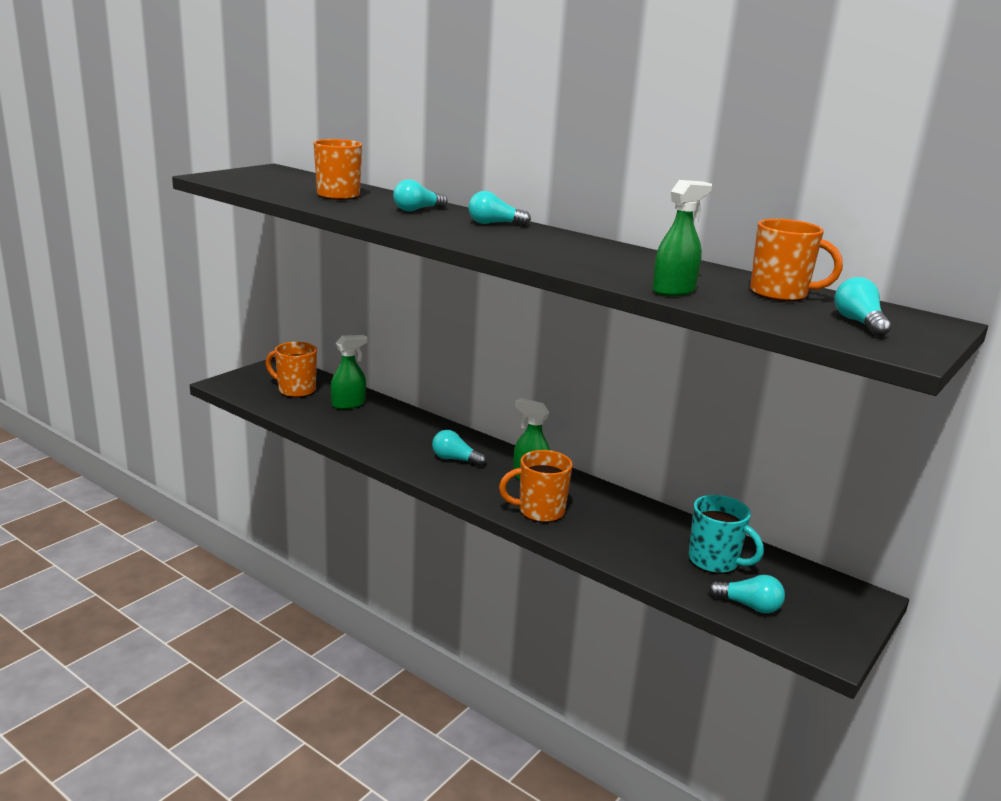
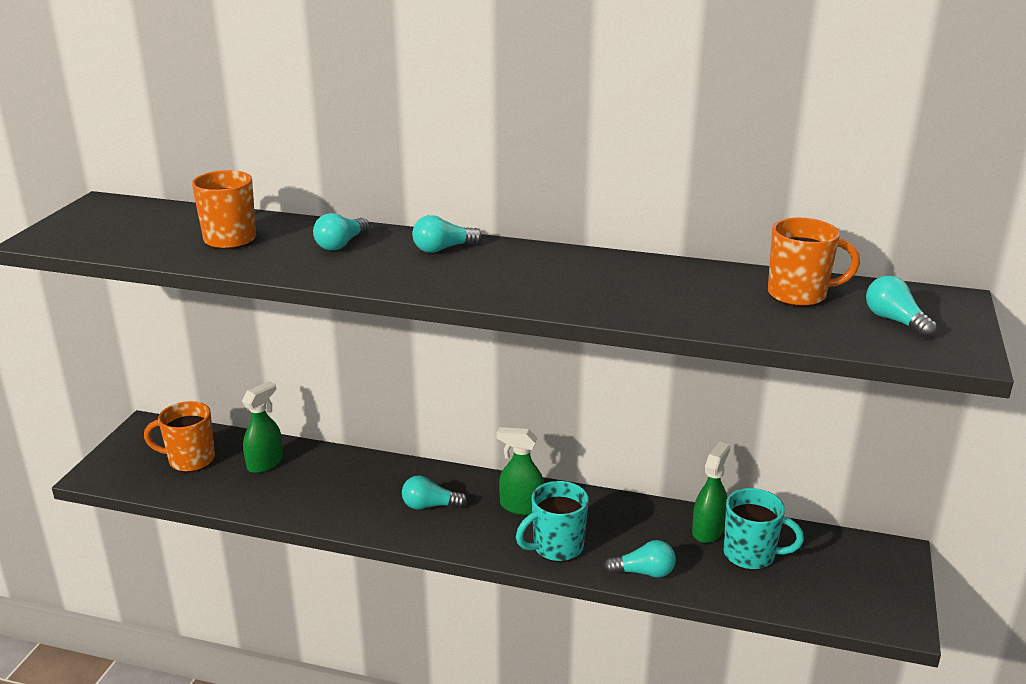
camera: 20 degrees left, 5 degrees up
orange mug [499,450,573,523] -> turquoise mug [516,481,589,562]
green spray bottle [652,180,712,296] -> green spray bottle moved to [692,442,730,543]
turquoise light bulb [709,575,785,613] -> turquoise light bulb moved to [604,540,676,578]

